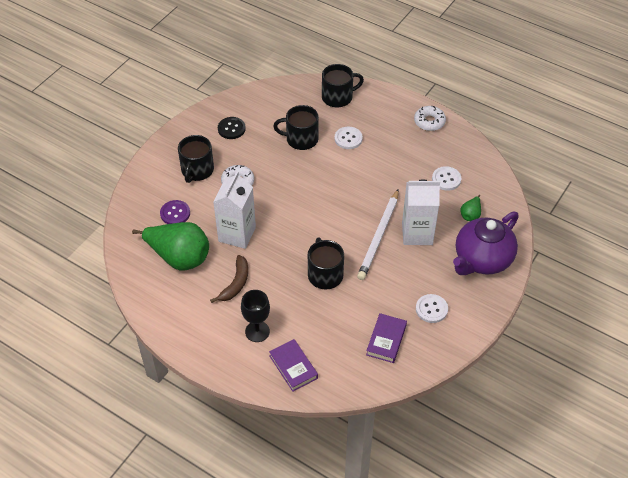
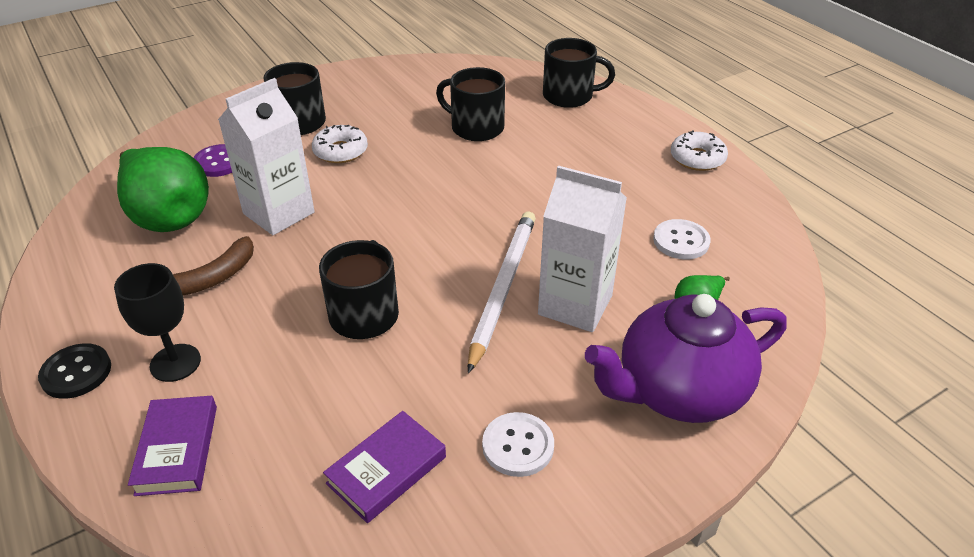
camera: 25 degrees right, 10 degrees down
black button [218,117,246,139] -> black button moved to [38,343,111,399]
white button [335,127,363,149] -> none
white pencil [357,189,399,280] -> white pencil turned 150 degrees clockwise [468,211,536,374]

